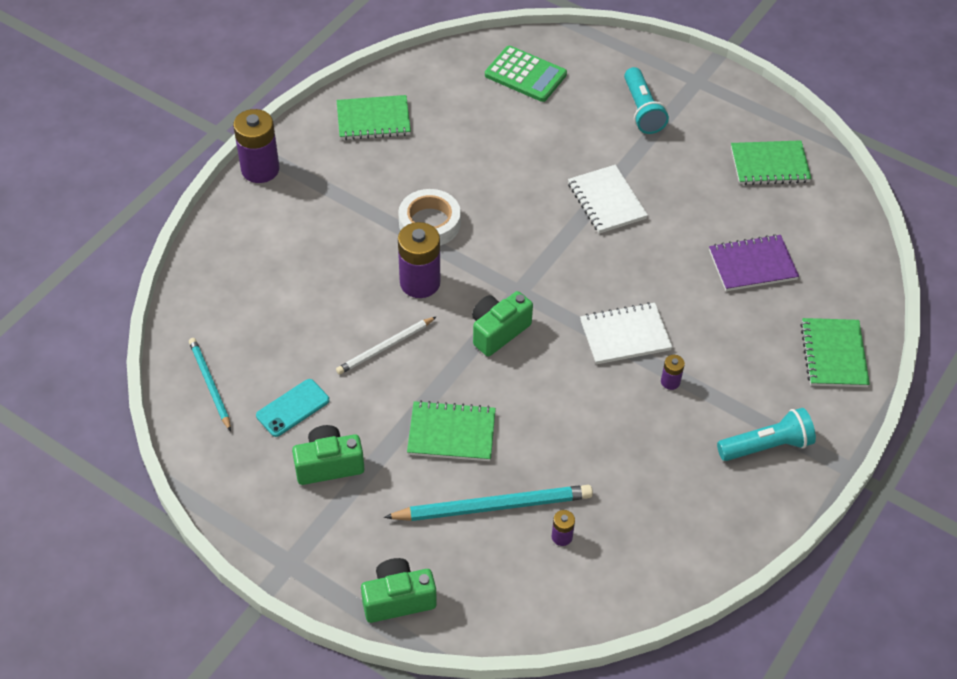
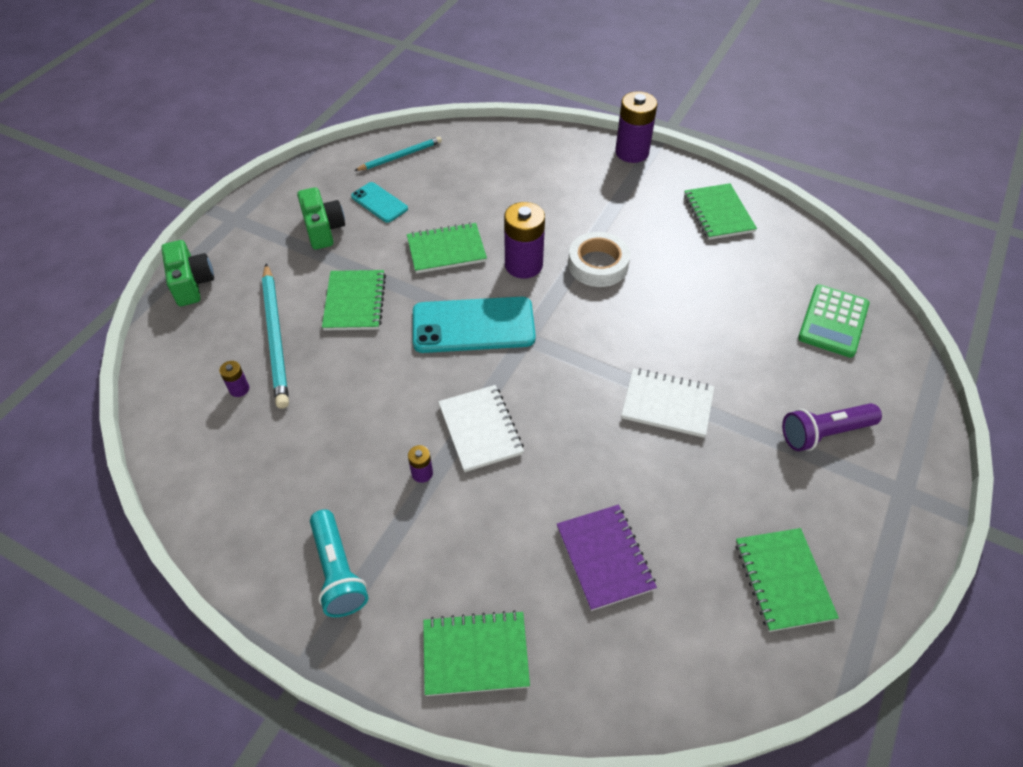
camera: 85 degrees right, 0 degrees up
white pencil [336,316,437,375] -> green notebook [407,222,487,273]
green camera [472,291,533,357] -> turquoise phone [413,297,536,353]
white notebook [568,165,648,234] -> white notebook turned 45 degrees clockwise [621,368,714,438]
turquoise flashlight [624,67,669,134] -> purple flashlight [782,403,882,451]

